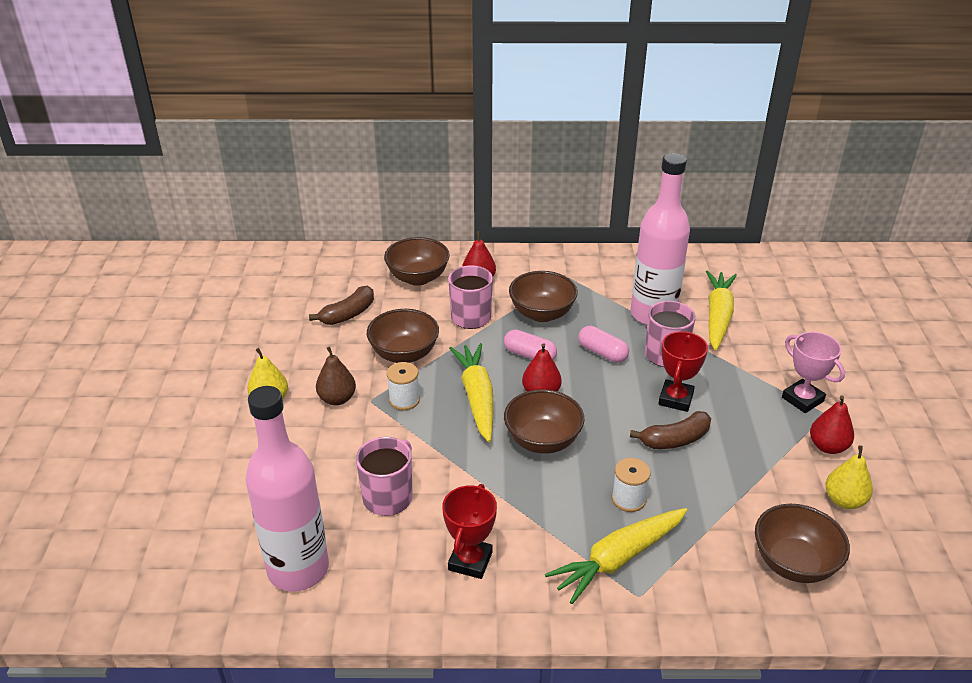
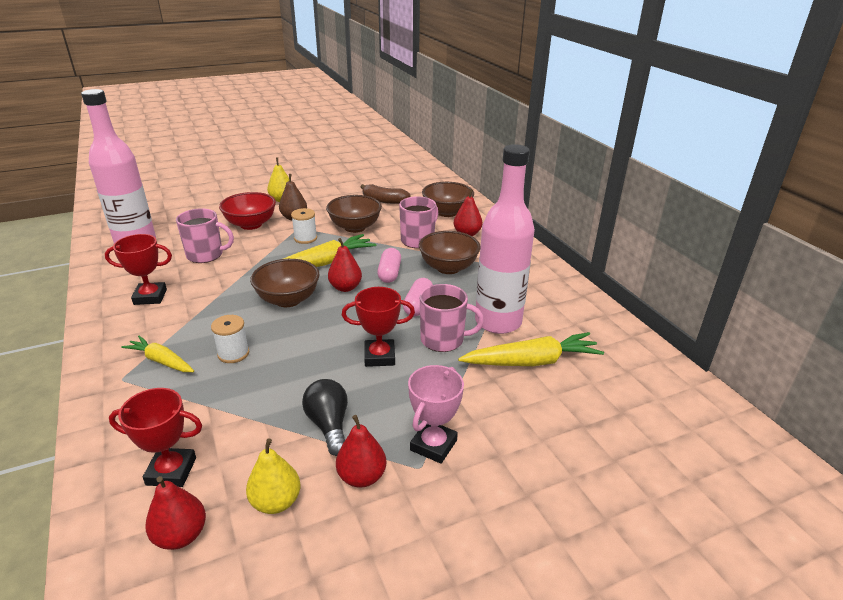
camera: 65 degrees right, 5 degrees down
yellow carrot [545,508,687,604] -> yellow carrot [121,336,194,372], size x0.62
brown banana [630,411,711,449] -> none
brown bowl [755,504,850,583] -> red trophy [109,388,202,487]
none -> red pear [145,476,206,550]
none -> red bowl [219,192,276,230]
none -> black light bulb [302,379,348,456]

